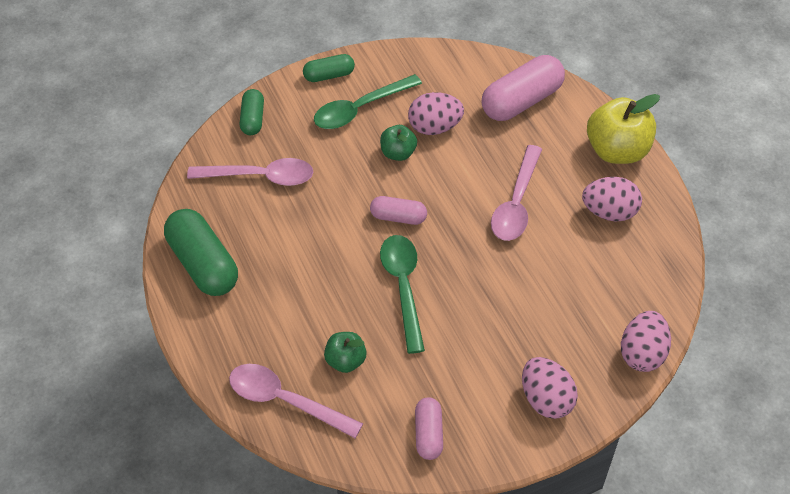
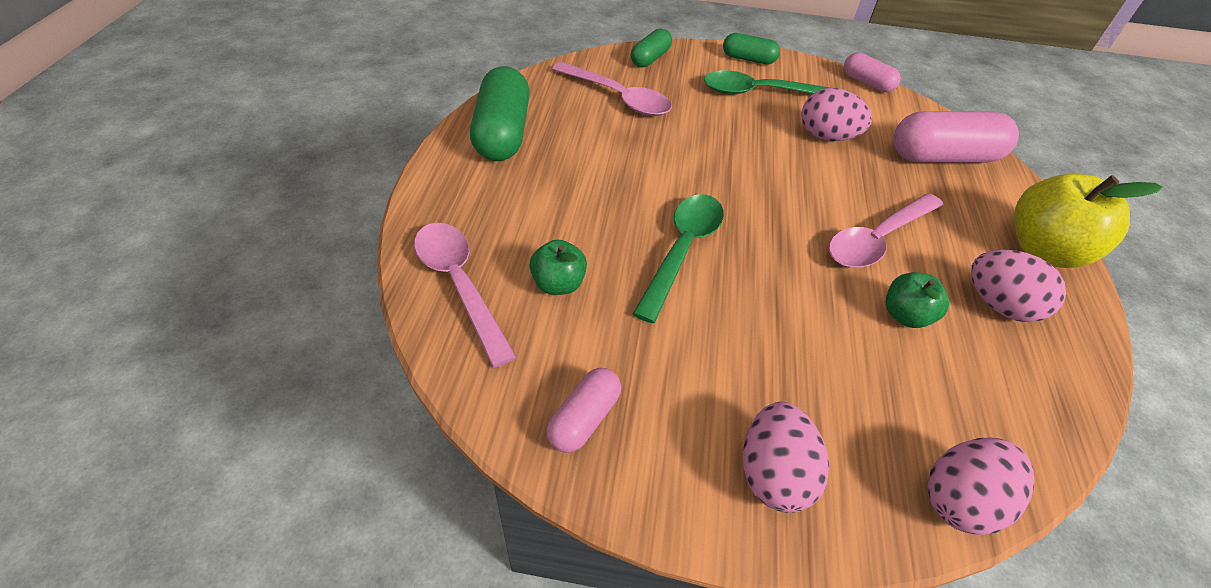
camera: 30 degrees right, 5 degrees down
pink capsule [370,196,427,225] -> pink capsule moved to [844,53,901,92]
green apple [380,125,417,161] -> green apple moved to [886,272,949,328]

